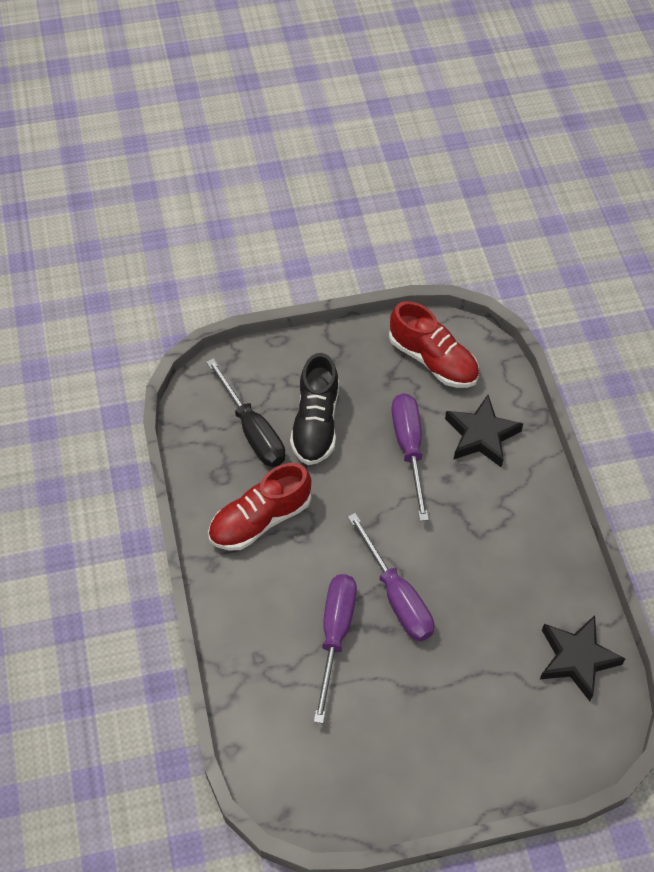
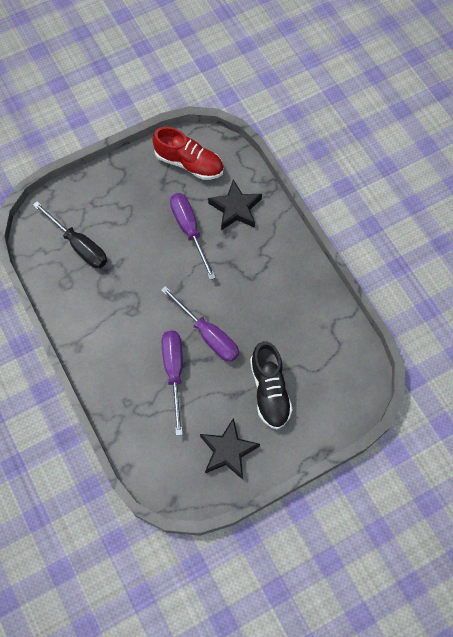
camera: 15 degrees left, 10 degrees up
red shoe [208,463,311,550] -> none
black shoe [290,353,339,465] -> black shoe moved to [250,341,293,430]
black star [539,615,625,701] -> black star moved to [200,418,260,480]

